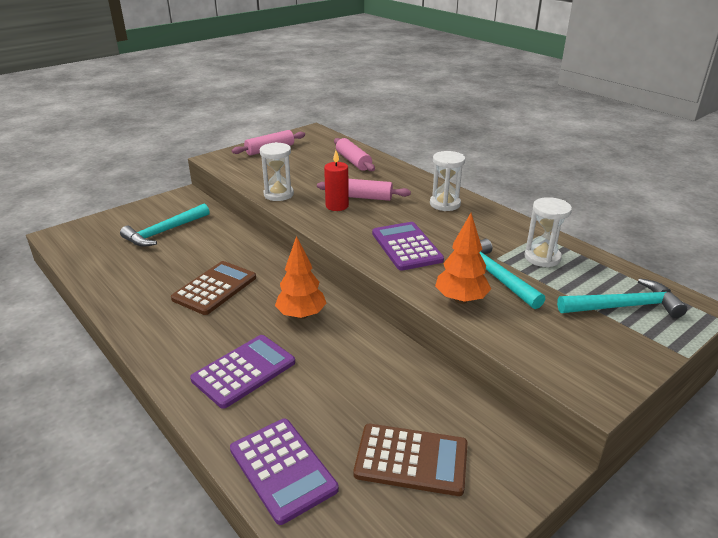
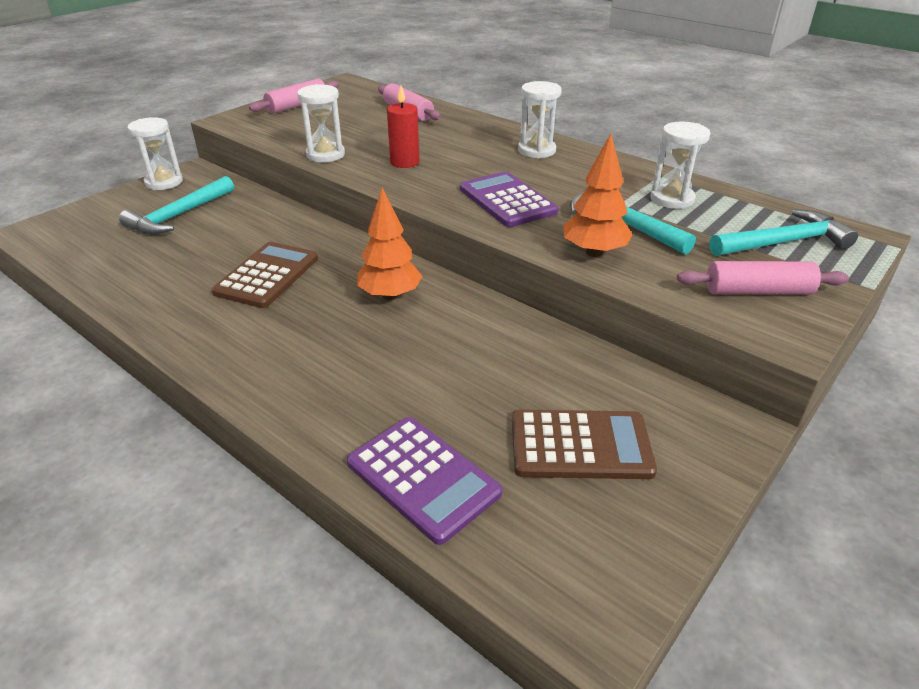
camera: 10 degrees left, 5 degrees up
purple calculator [190,335,295,409] -> none
pink rolling pin [317,179,411,201] -> pink rolling pin moved to [677,261,849,295]
none -> white hourglass [128,117,183,190]

